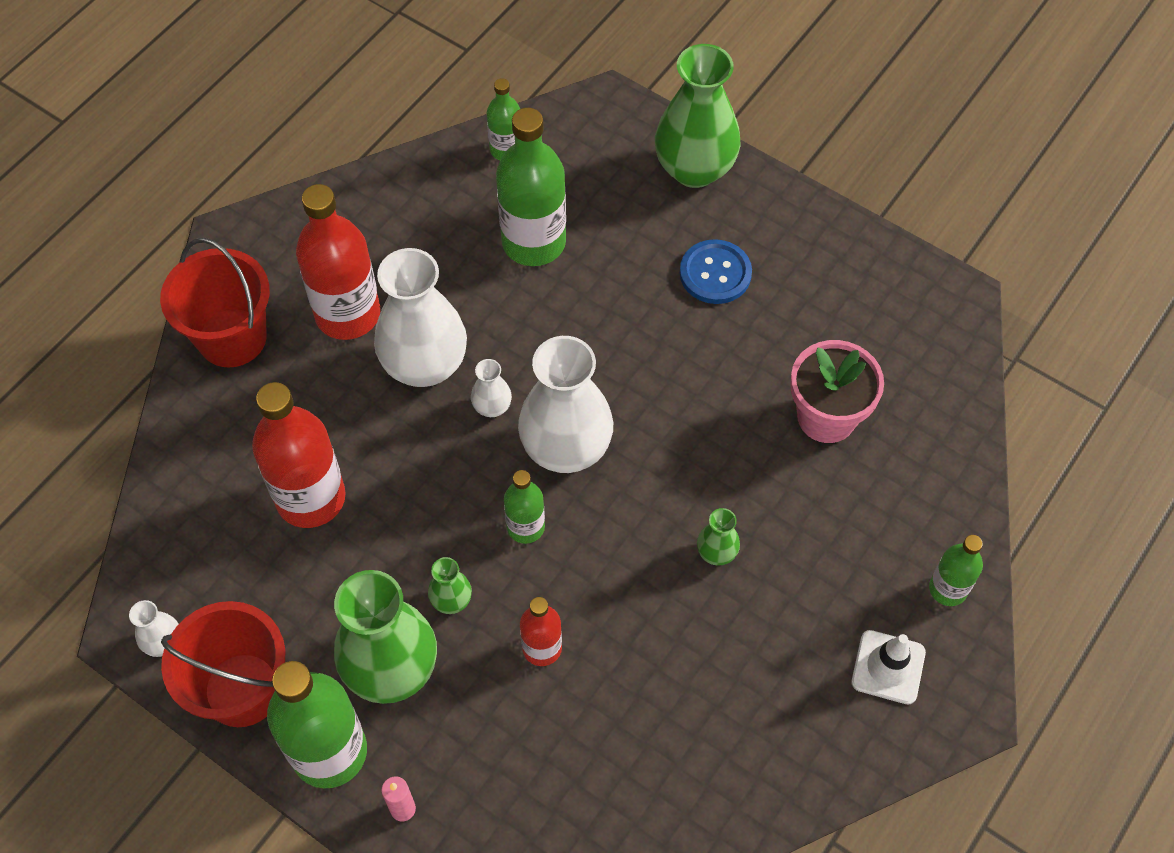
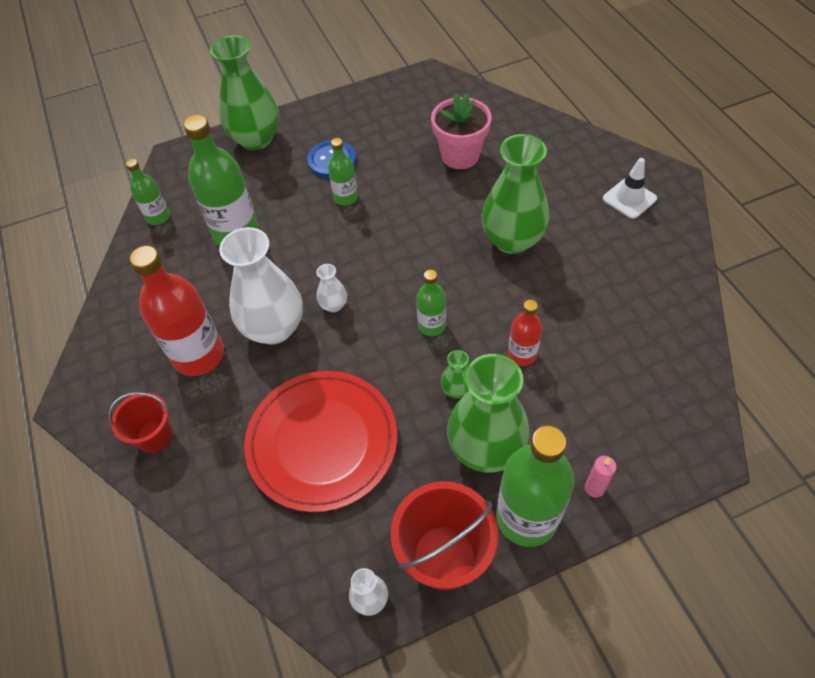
camera: 55 degrees left, 5 degrees down
red bucket [160,238,270,368] -> red bucket [108,392,173,453], size x0.61
red bottle [252,382,346,528] -> red plate [244,371,397,512]
white vase [518,336,613,473] -> none
green vase [697,508,740,566] -> green vase [482,134,549,254], size x2.26
green bottle [929,535,983,606] -> green bottle moved to [328,138,358,205]

